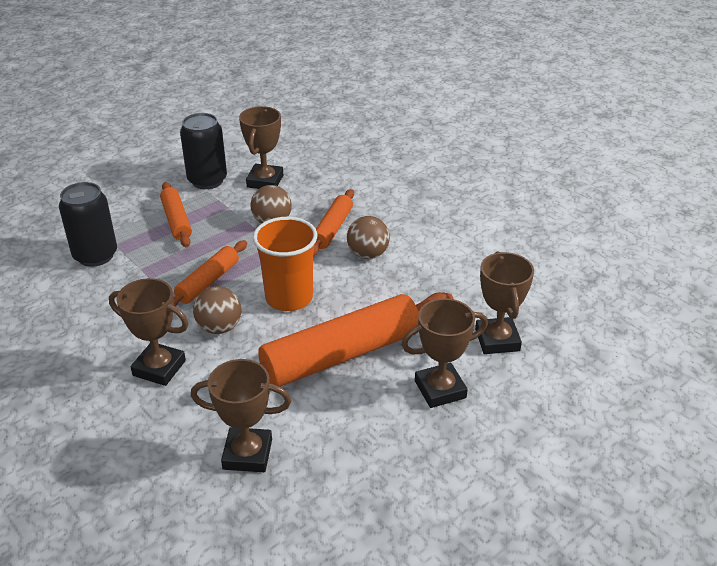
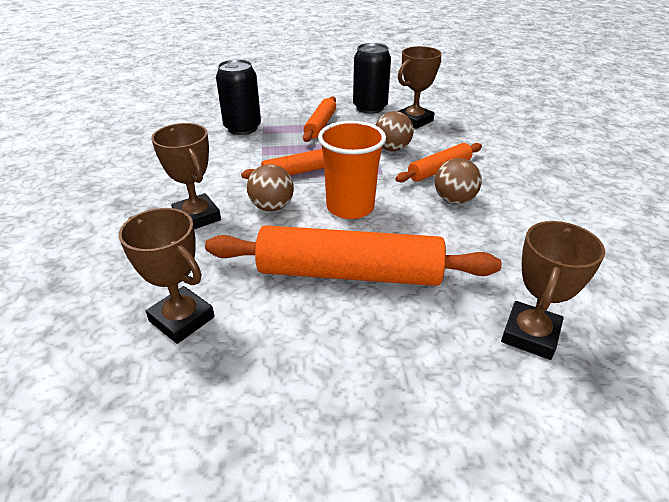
camera: 35 degrees right, 0 degrees up
brown trophy [401,298,488,408] -> none

